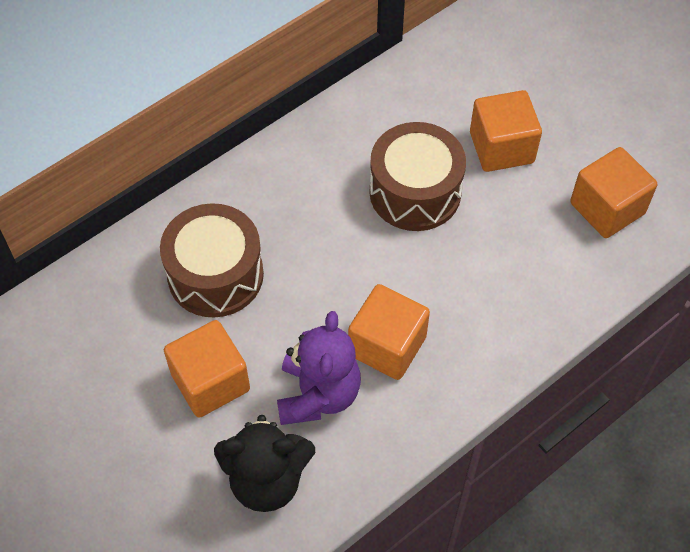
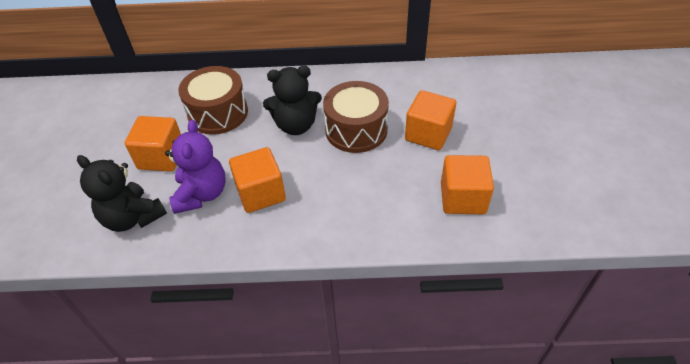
camera: 40 degrees right, 10 degrees down
purple teddy bear [277,311,361,425] -> purple teddy bear turned 45 degrees counterclockwise [165,120,226,214]
none -> black teddy bear [263,66,322,135]

